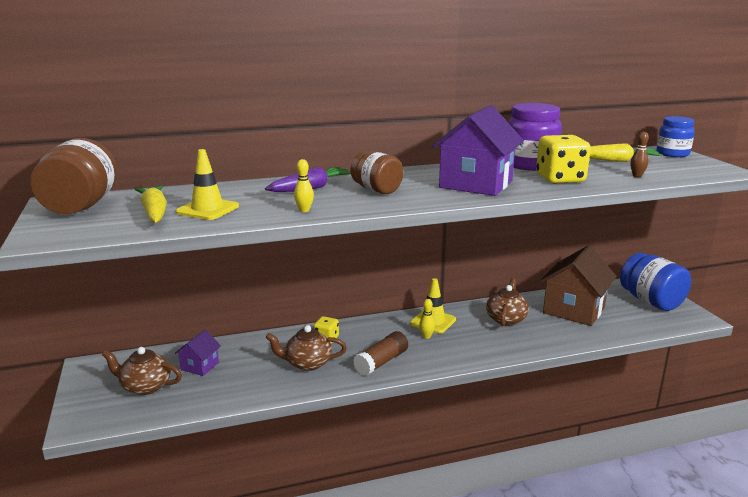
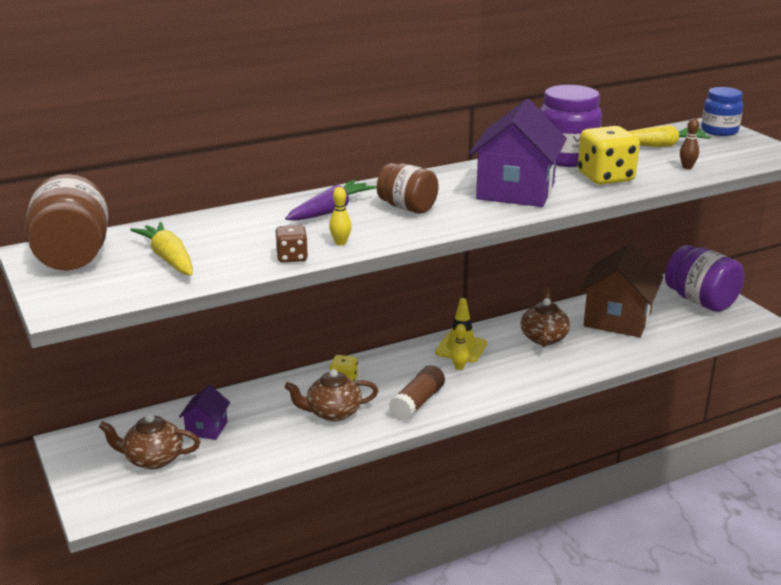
camera: 10 degrees left, 5 degrees up
yellow traffic cone [176,149,239,220] -> none
blue jar [620,253,691,311] -> purple jar [665,245,744,312]
none -> brown dice [276,225,308,263]

